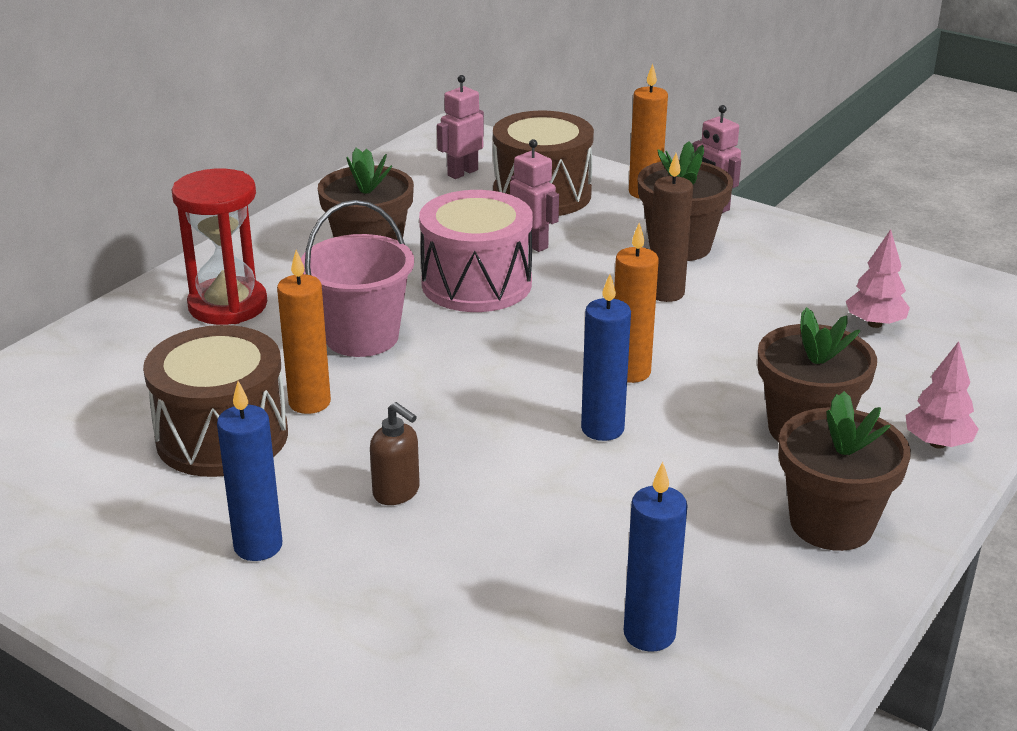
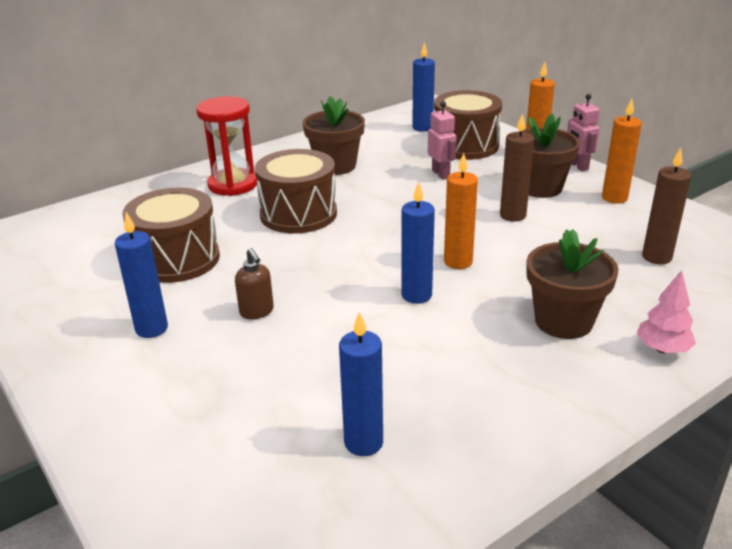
camera: 20 degrees right, 0 degrees up
orange candle [277,250,331,414] -> orange candle moved to [602,99,642,204]
pink bucket [301,200,414,357] -> brown drum [255,149,337,234]
pink drum [419,190,533,312] -> none
pink robot [437,75,484,179] -> blue candle [412,42,435,132]
brown flower pot [779,391,911,551] -> none
pink tree [846,229,910,328] -> brown candle [642,148,691,264]

